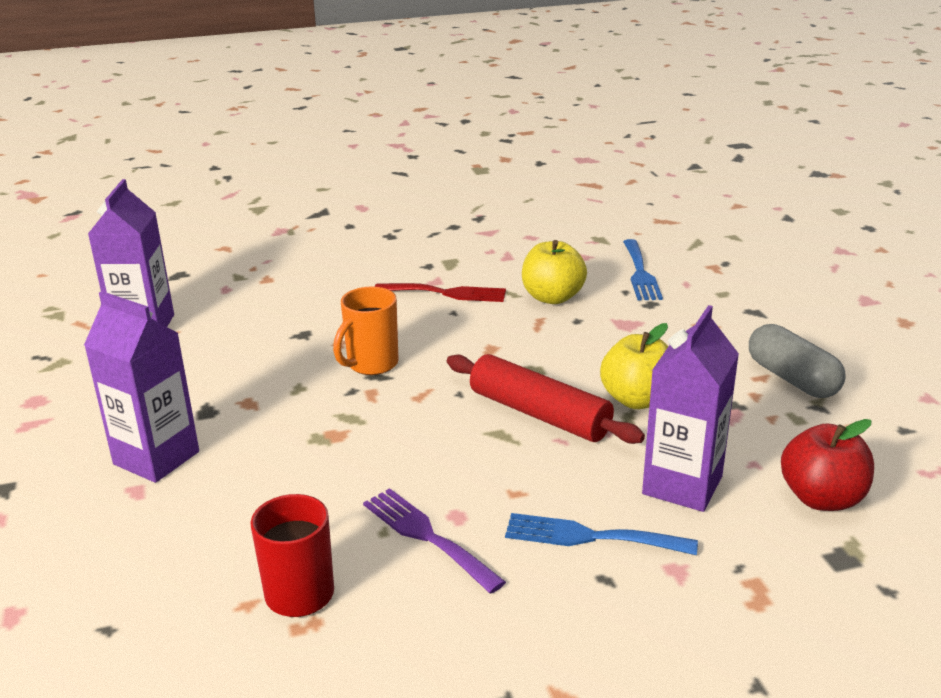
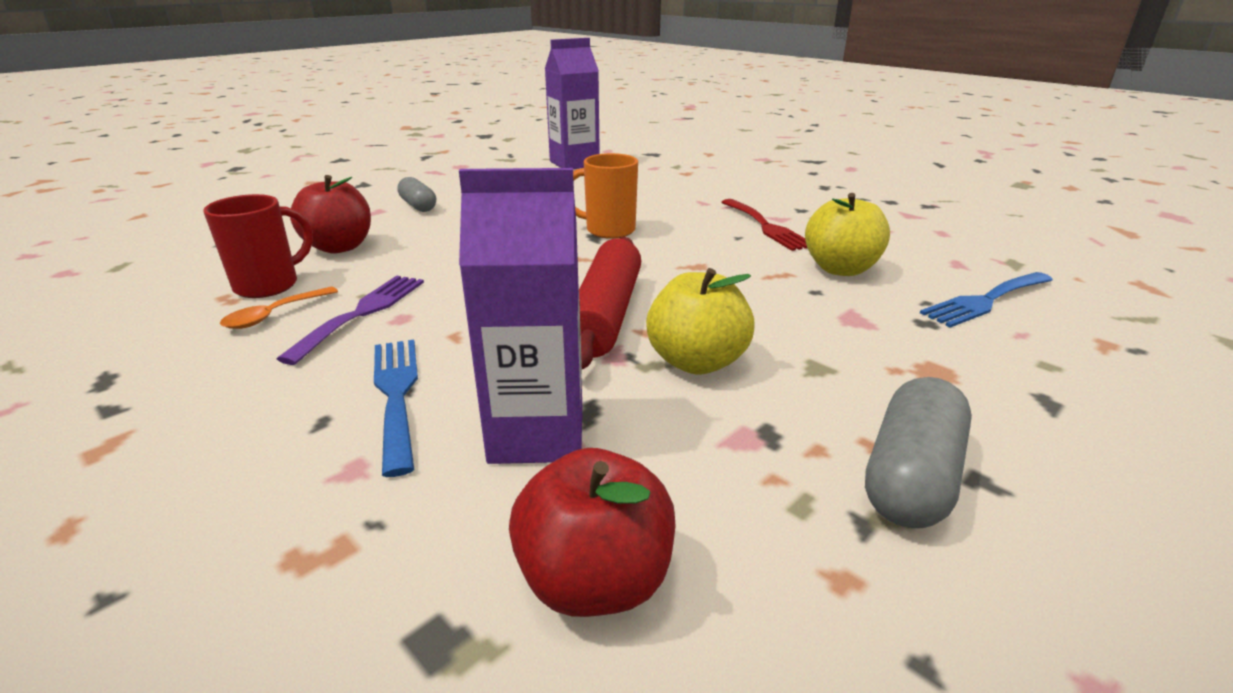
camera: 60 degrees right, 0 degrees up
purple carton [84,291,199,483] -> grey capsule [397,177,436,212]
none -> orange spoon [220,287,338,329]
none -> red apple [290,175,371,253]

